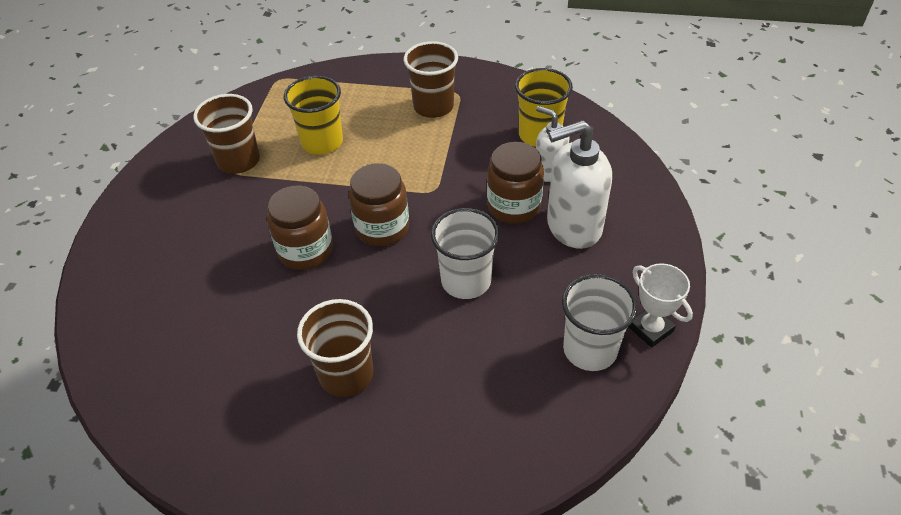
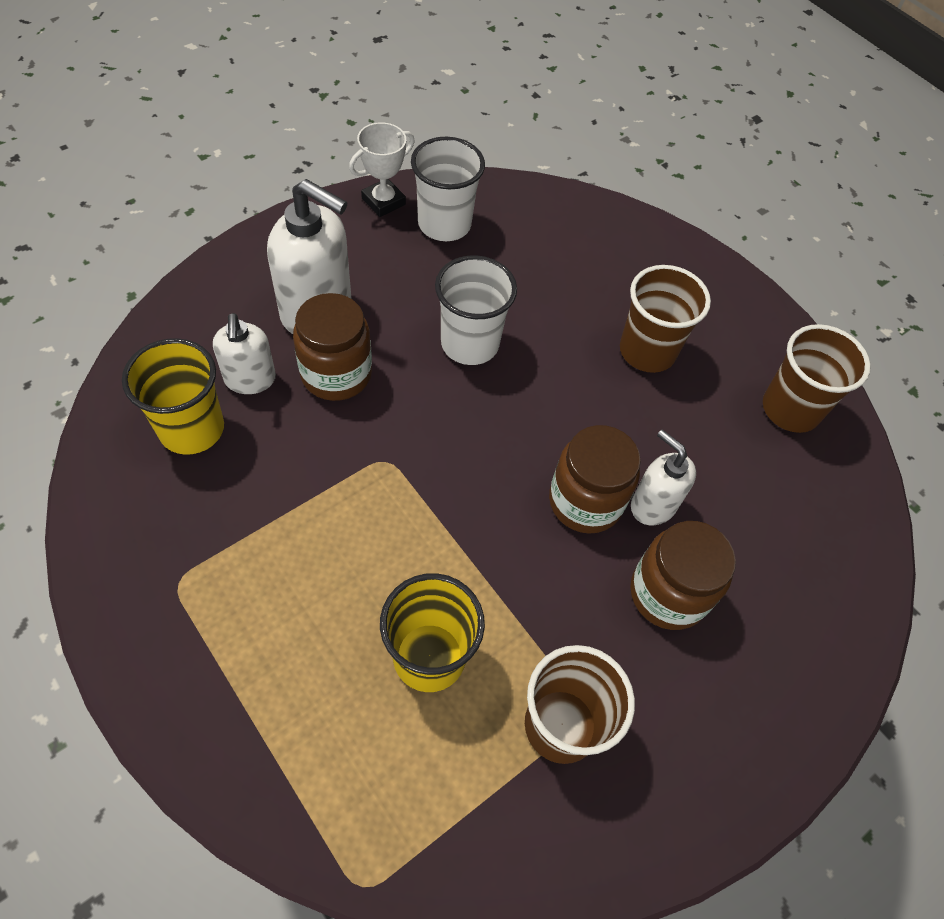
camera: 145 degrees left, 10 degrees up
brown jar [349,163,409,246] -> brown jar moved to [630,521,736,630]
brown cup [404,41,458,118] -> brown cup moved to [763,324,871,433]
white trophy [628,263,693,348] -> white trophy turned 45 degrees clockwise [349,122,415,217]
none -> white soap dispenser [631,429,696,525]

